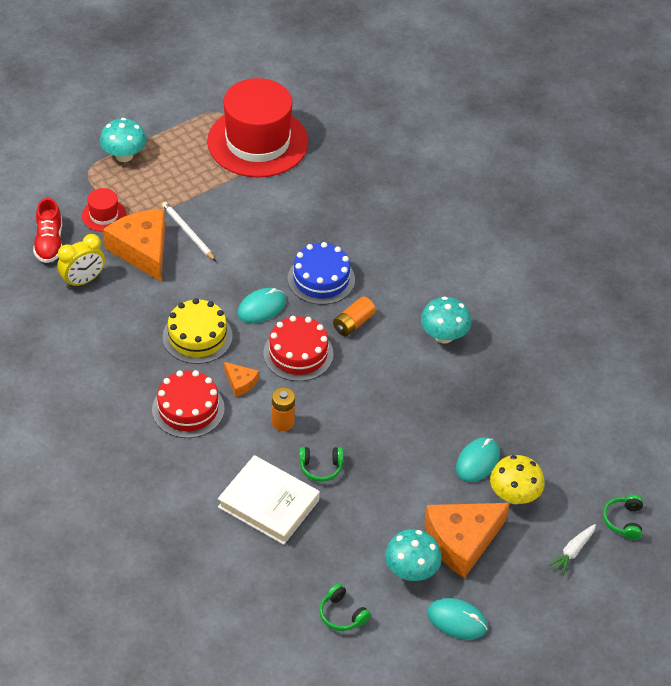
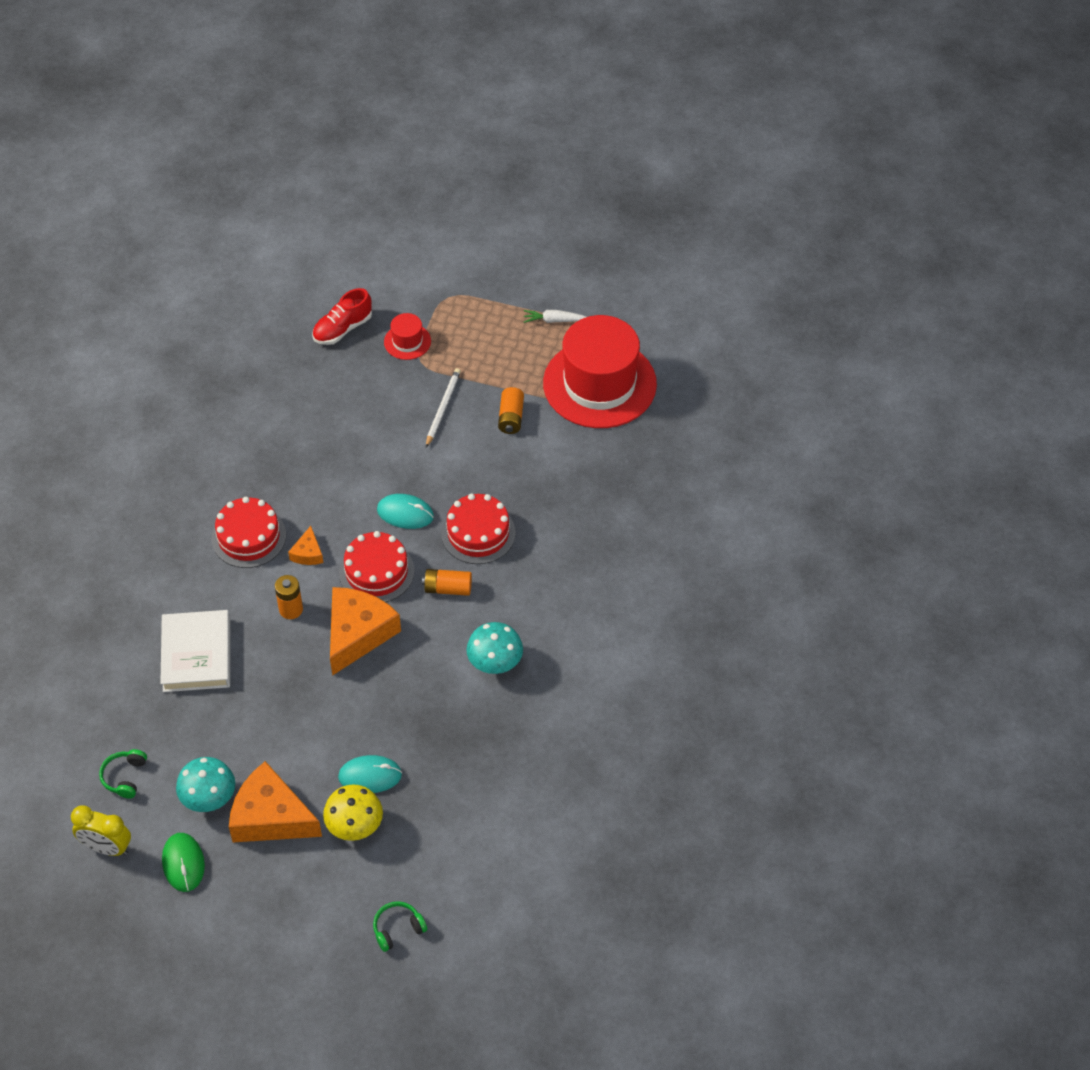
camera: 55 degrees right, 5 degrees up
yellow clock [57,234,105,288] -> yellow clock moved to [71,805,131,856]
turquoise mushroom [100,118,146,162] -> none
orange cheese [103,209,165,282] -> orange cheese moved to [330,587,401,676]
yellow cake [163,298,233,364] -> none
blue cake [288,242,355,305] -> red cake [441,493,516,564]
green headphones [299,447,343,482] -> none
turquoise mouse [427,598,488,639] -> green mouse [162,833,205,892]
white carrot [548,524,596,575] -> white carrot moved to [524,310,586,323]
none -> orange battery [498,387,524,434]

